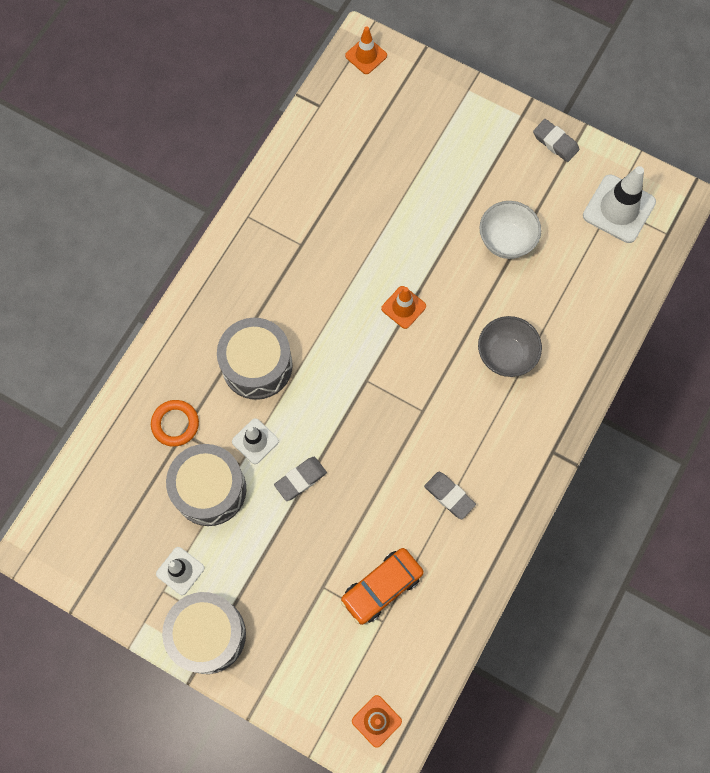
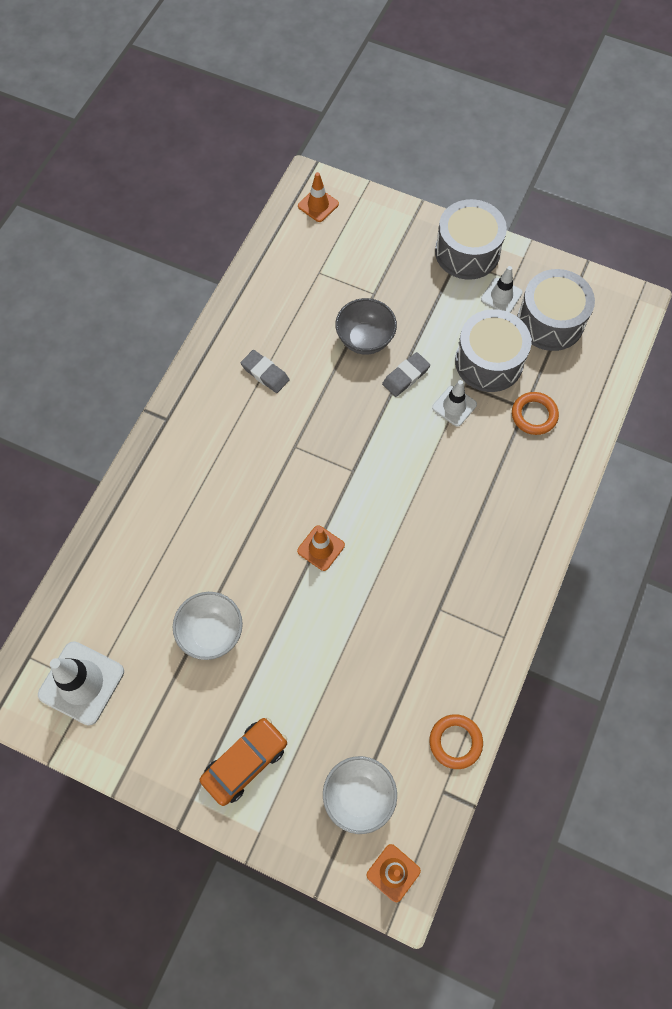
camera: 175 degrees right, 5 degrees down
grey drum [217,318,293,400] -> grey drum moved to [517,269,595,351]
orange car [341,548,424,625] -> orange car moved to [200,718,287,806]
grey bowl [478,316,542,377] -> grey bowl moved to [335,298,397,355]
grey eraser [533,119,579,162] -> none
none -> white bowl [323,756,397,834]
none -> orange ring [430,714,483,769]

